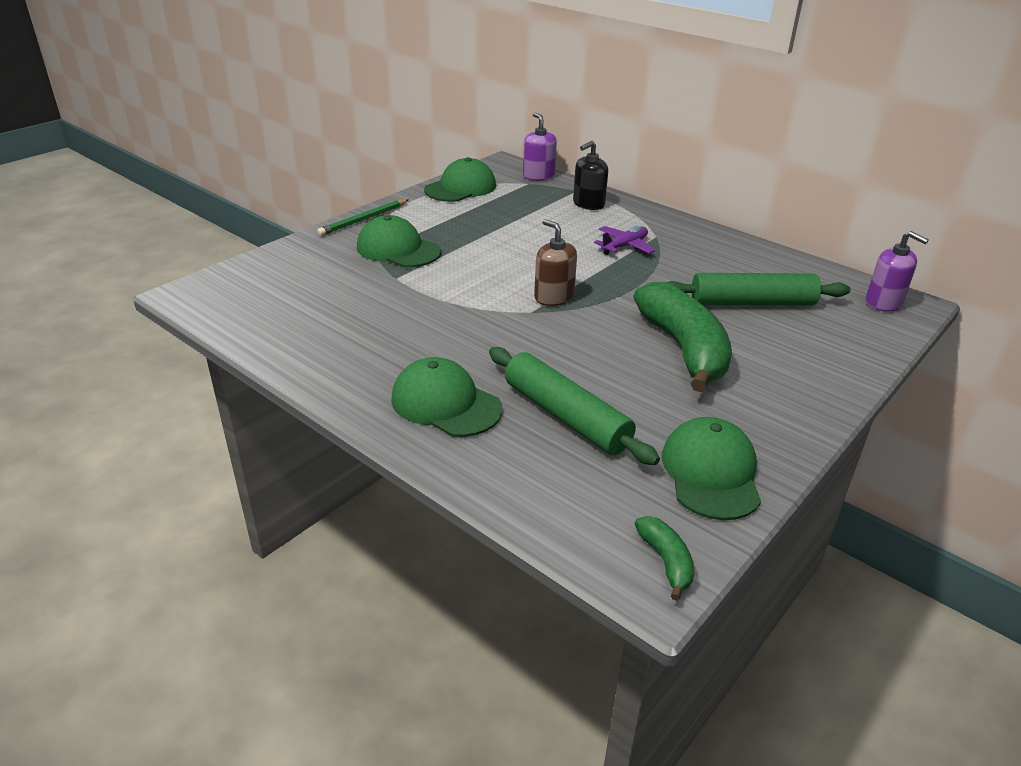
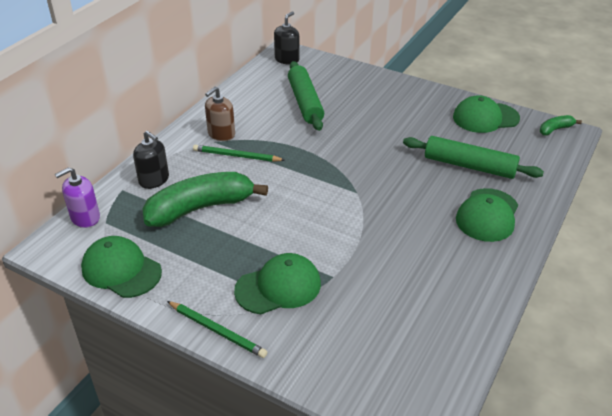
camera: 100 degrees left, 5 degrees up
green cap [357,215,441,267] -> green cap turned 135 degrees counterclockwise [234,253,321,314]
green rolling pin [489,347,660,465] -> green rolling pin turned 75 degrees clockwise [403,136,544,179]
brown soap dispenser [534,219,577,306] -> brown soap dispenser moved to [205,87,235,141]
purple plane [594,226,655,255] -> green pencil [193,145,285,162]
green banana [634,282,732,392] -> green banana moved to [142,172,268,227]
purple soap dispenser [866,231,929,312] -> black soap dispenser [274,12,300,65]

